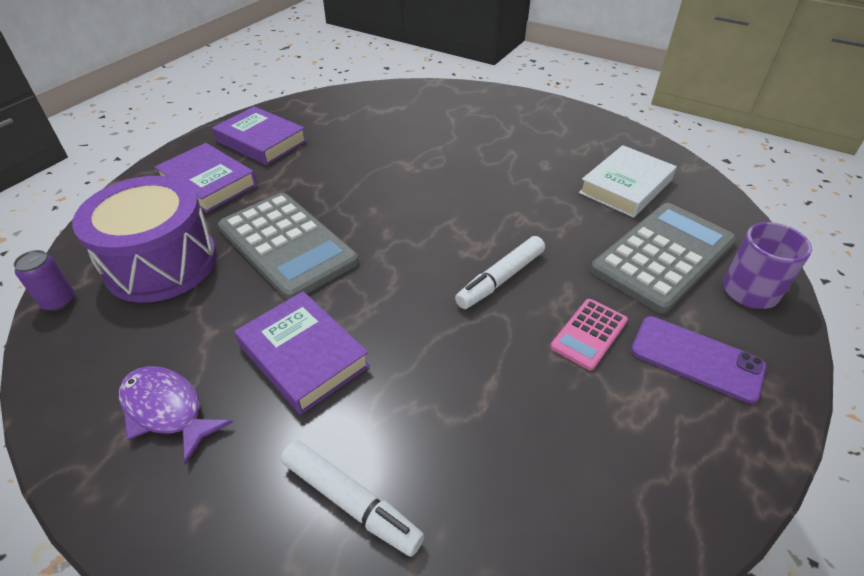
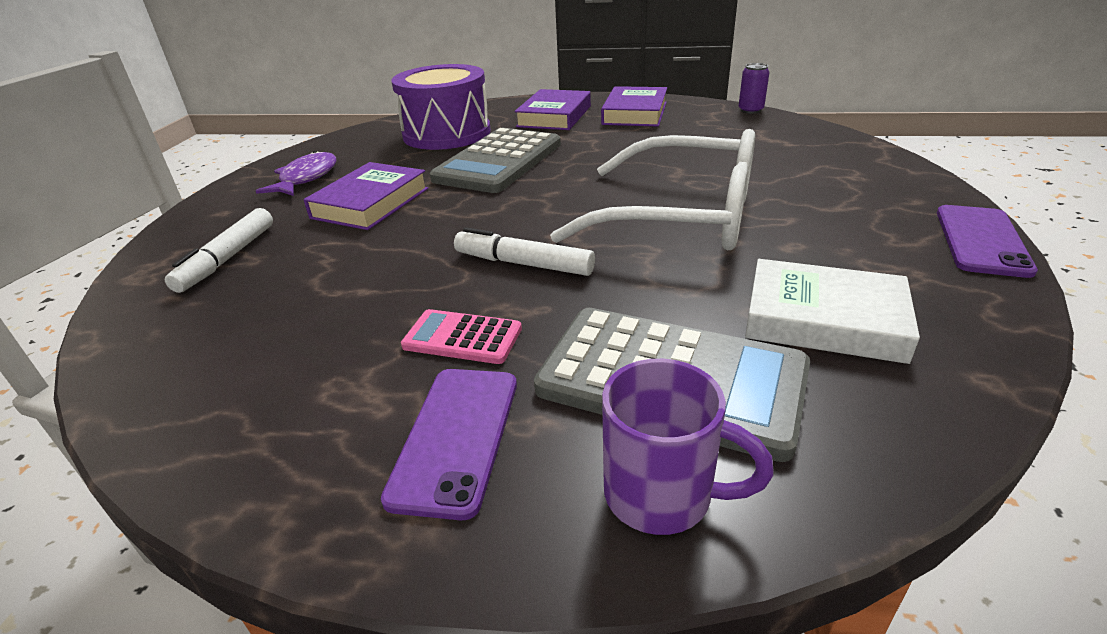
camera: 70 degrees right, 10 degrees down
purple can [13,250,75,311] -> purple can moved to [739,63,769,114]
none -> white glasses [550,129,755,250]
none -> purple phone [937,205,1038,278]

